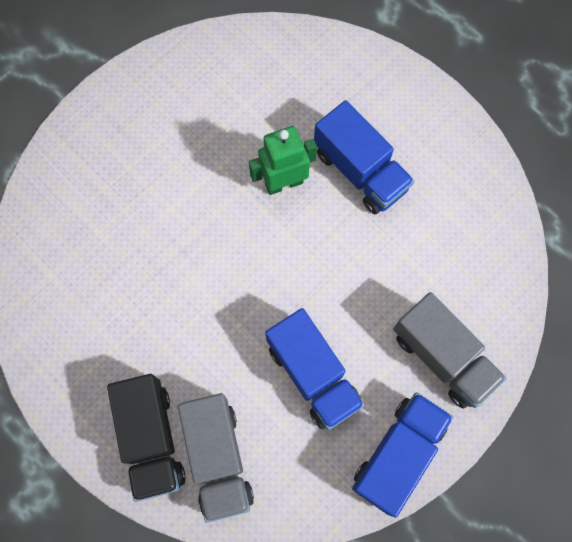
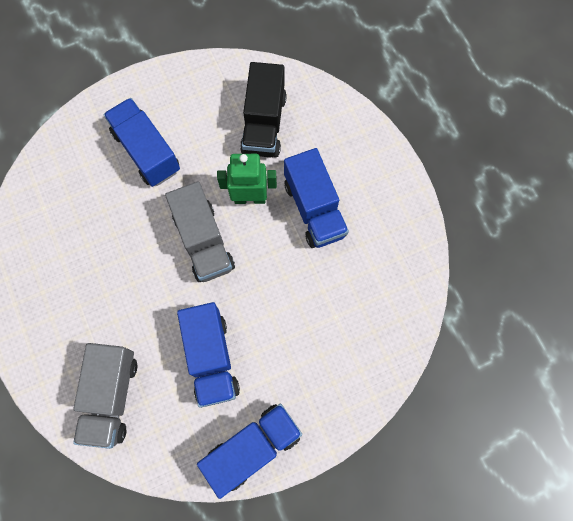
camera: 20 degrees right, 0 degrees up
black truck [107,374,186,502] -> black truck moved to [240,62,287,157]
grey truck [393,292,506,409] -> grey truck moved to [165,181,235,282]
none -> blue truck [103,98,180,187]

